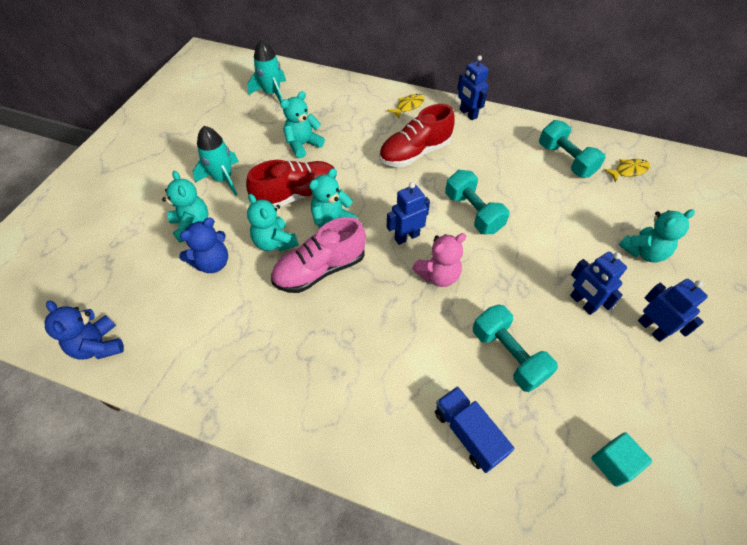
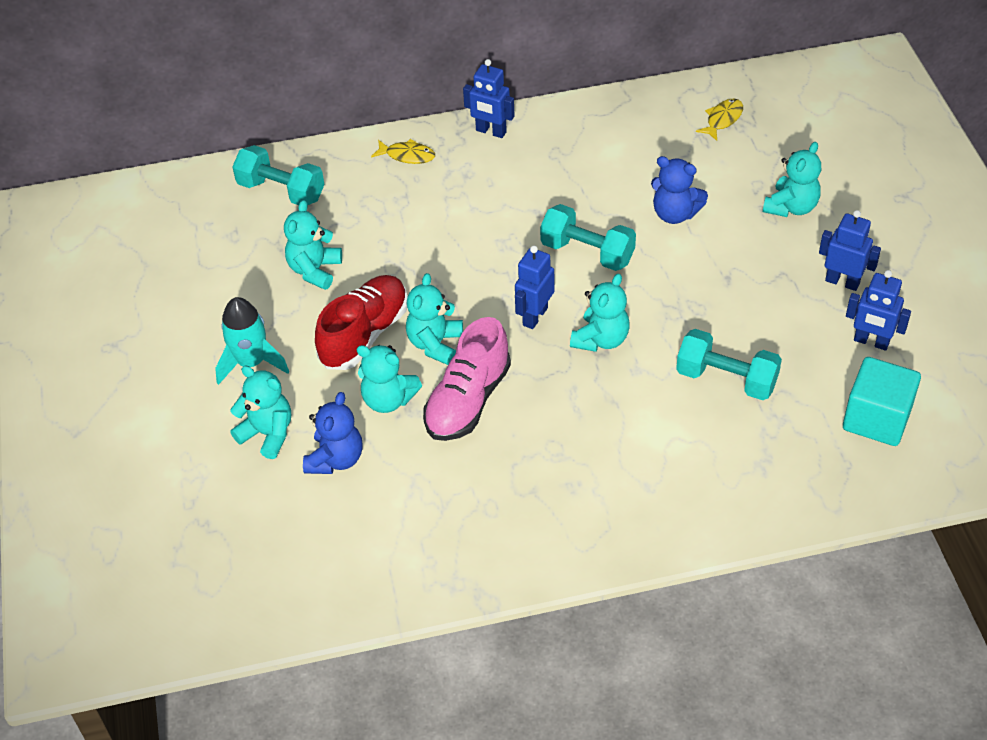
camera: 30 degrees left, 5 degrees down
blue teddy bear [45,301,124,359] -> blue teddy bear moved to [651,156,708,224]
turquoise rocket [247,39,286,103] -> none
red shoe [379,104,455,167] -> none
yellow fish [387,94,424,118] -> yellow fish turned 90 degrees clockwise [371,139,435,164]
pink teddy bear [412,233,466,287] -> turquoise teddy bear [570,273,630,352]
blue truck [435,386,514,473] -> none
turquoise dumbbell [539,120,606,178] -> turquoise dumbbell moved to [232,145,324,205]
blue robot [570,252,627,315] -> blue robot moved to [846,270,911,351]
turquoise cube [591,432,652,487] -> turquoise cube [843,357,921,446], size x1.61

